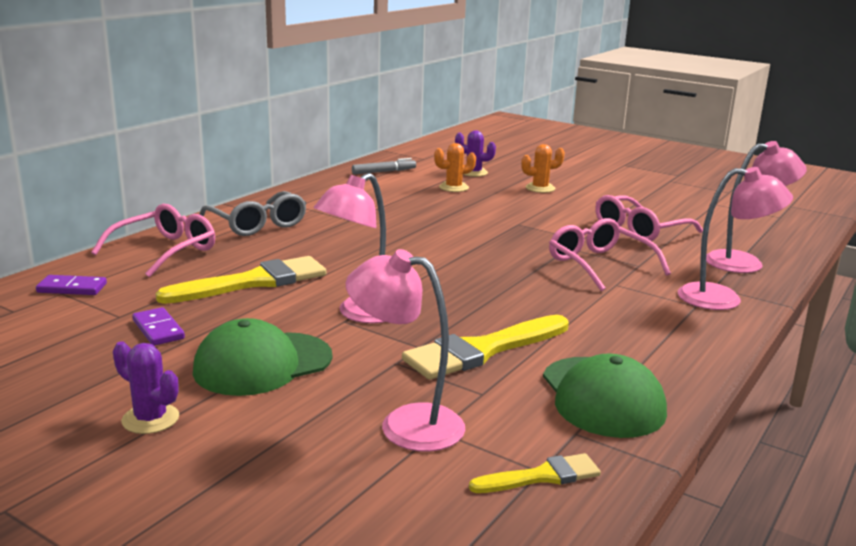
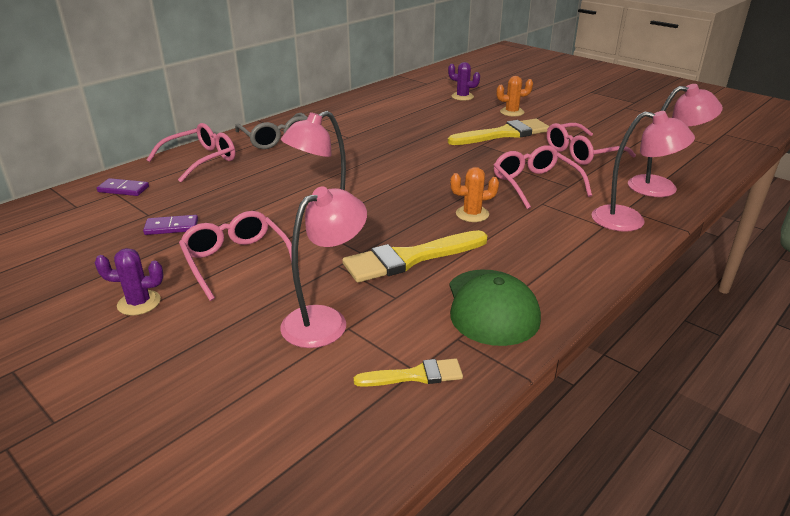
camera: 10 degrees right, 10 degrees up
purple cactus [113,341,179,434] -> purple cactus turned 45 degrees counterclockwise [95,248,164,315]
purple domino [132,307,185,346] -> purple domino turned 75 degrees counterclockwise [143,215,198,235]
yellow brush [155,256,326,304] -> yellow brush moved to [448,119,549,145]
green cap [193,318,332,396] -> pink glasses [179,211,292,301]
pink lamp [346,249,465,452] -> pink lamp turned 105 degrees clockwise [280,186,367,348]
grey marker [352,158,416,174] -> none
orange cactus [434,143,476,192] -> orange cactus moved to [450,167,499,222]

